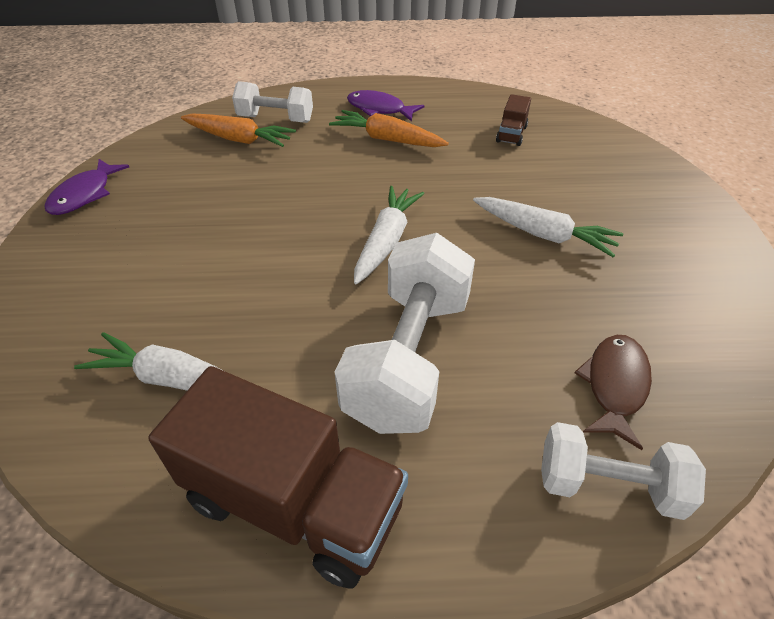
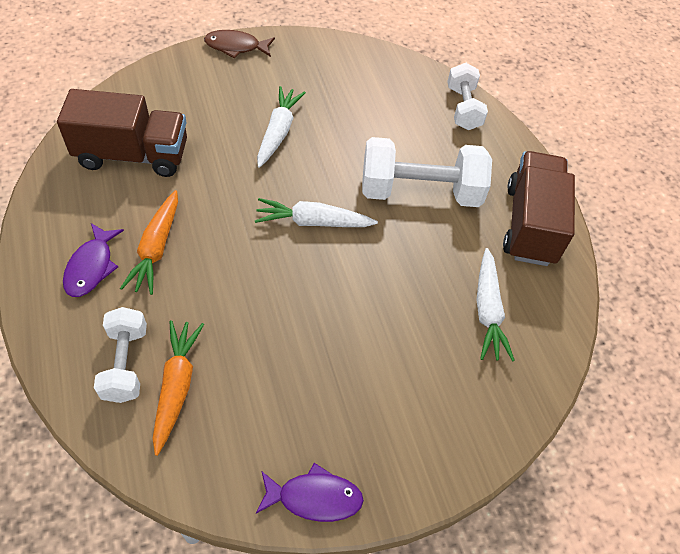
camera: 110 degrees left, 10 degrees up
brown truck [496,94,531,146] -> brown truck [57,89,187,177], size x2.22
brown fish [574,335,652,450] -> brown fish moved to [204,30,275,58]

